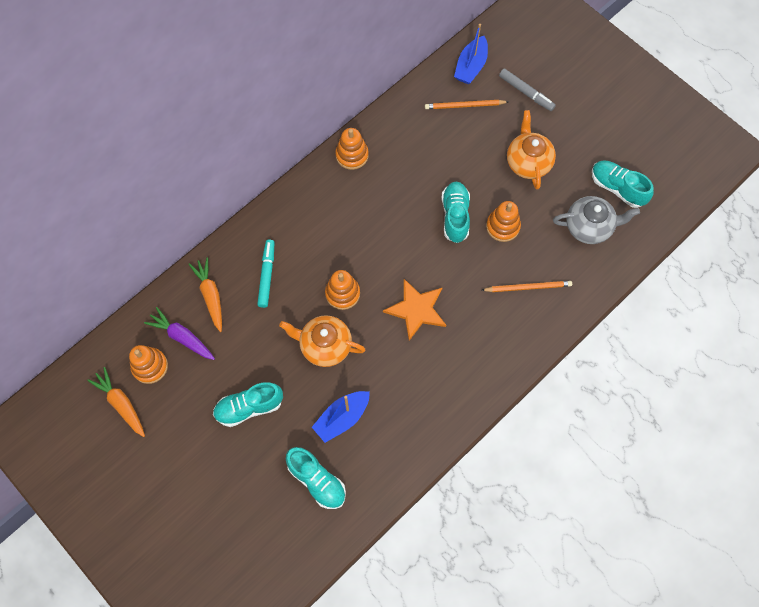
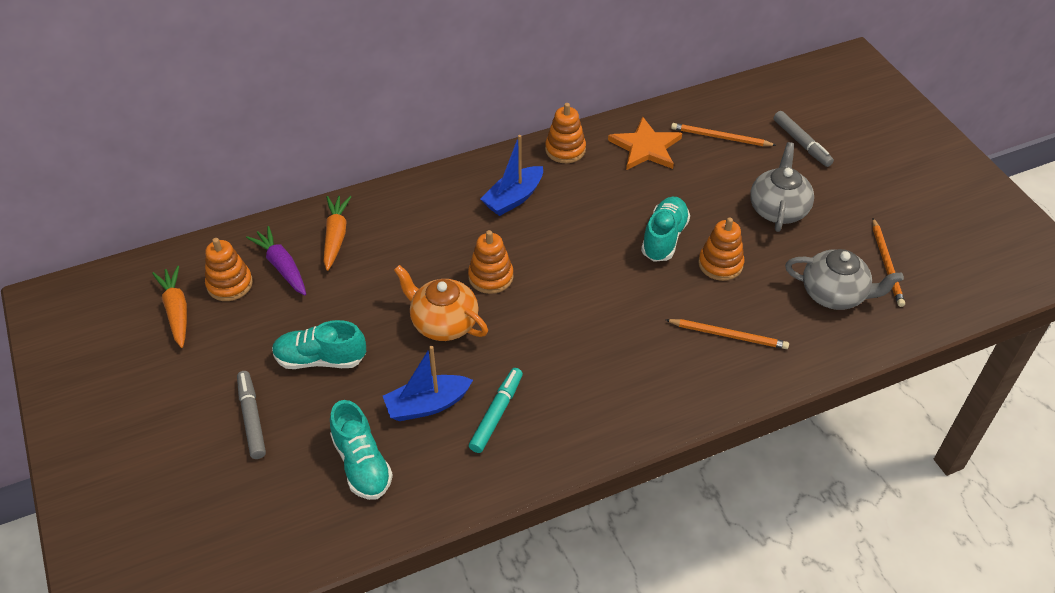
camera: 20 degrees right, 20 degrees down
turquoise marker [257,240,274,308] -> turquoise marker moved to [469,368,523,453]
orange star [383,279,446,341] -> orange star moved to [608,117,682,170]
blue boat [454,24,488,84] -> blue boat moved to [481,135,543,216]
orange teapot [507,110,556,189] -> grey teapot [750,142,814,232]
turquoise shoe [592,160,654,208] -> orange pencil [872,218,905,307]
none -> grey marker [237,371,266,459]

